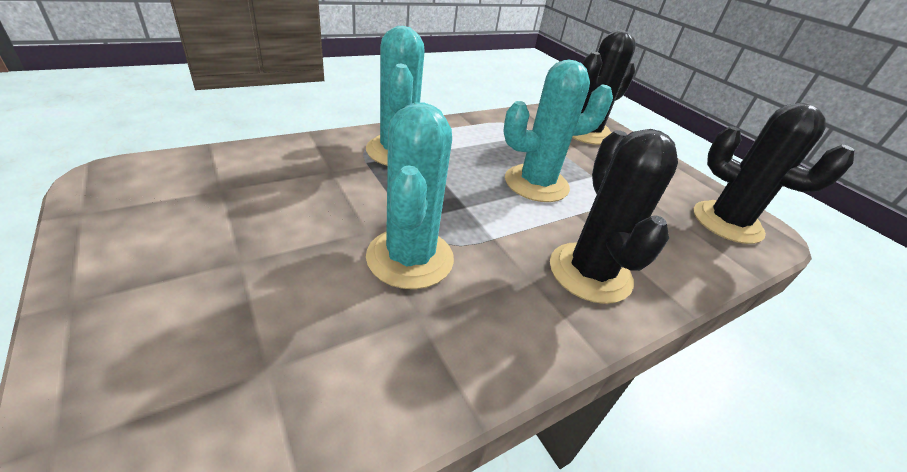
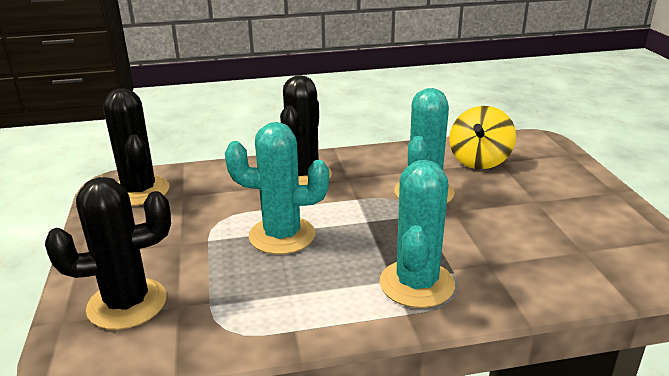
camera: 155 degrees left, 10 degrees down
none -> yellow spinning top [449,106,516,169]

